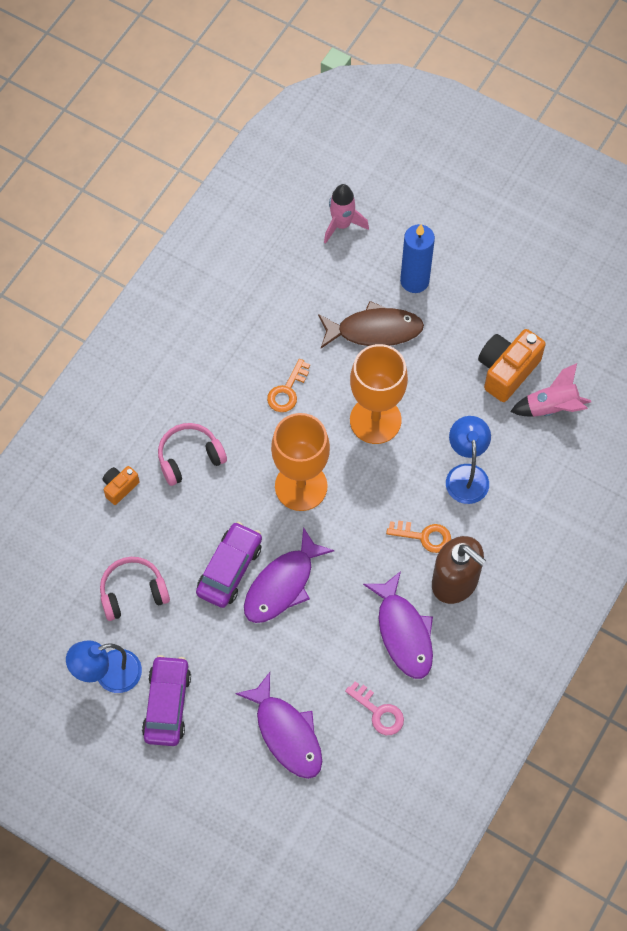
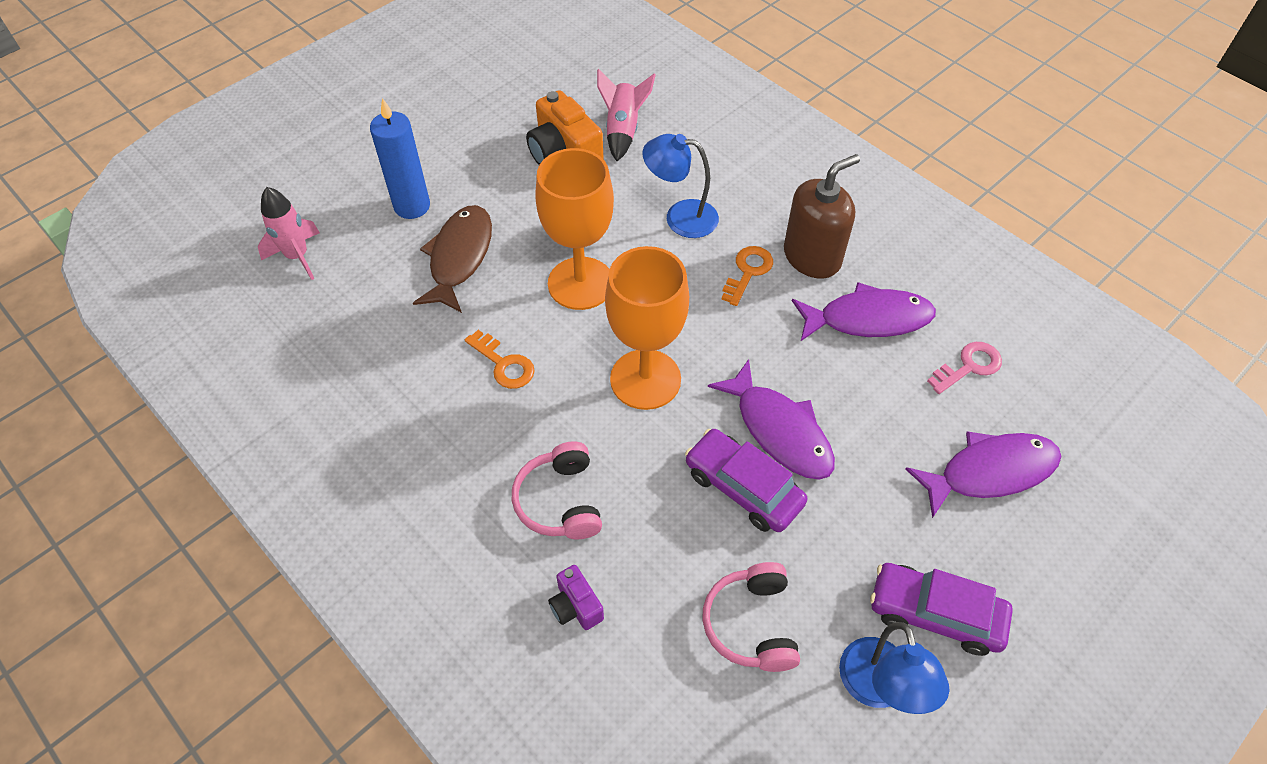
camera: 75 degrees left, 10 degrees down
orange camera [102,466,140,505] -> purple camera [548,565,604,630]

